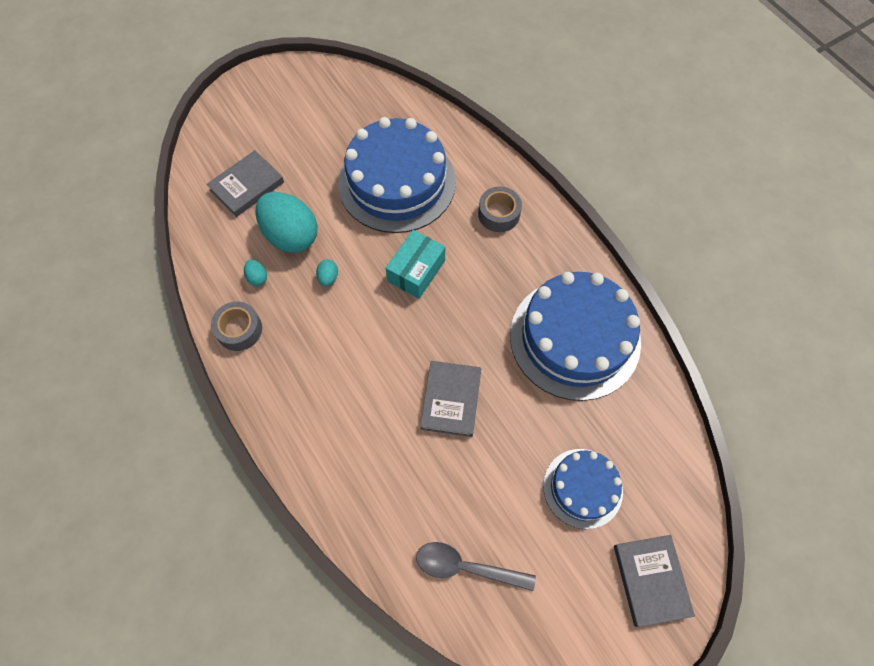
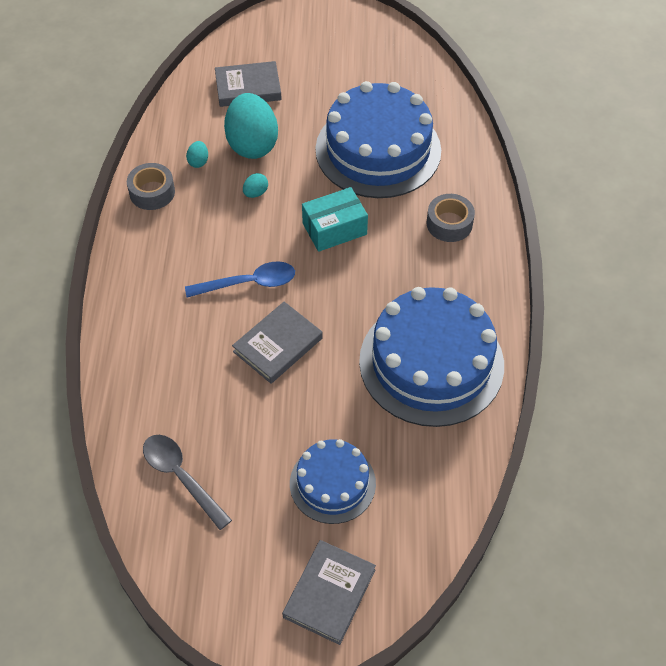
camera: 35 degrees right, 10 degrees down
none -> blue spoon [185,261,295,298]

